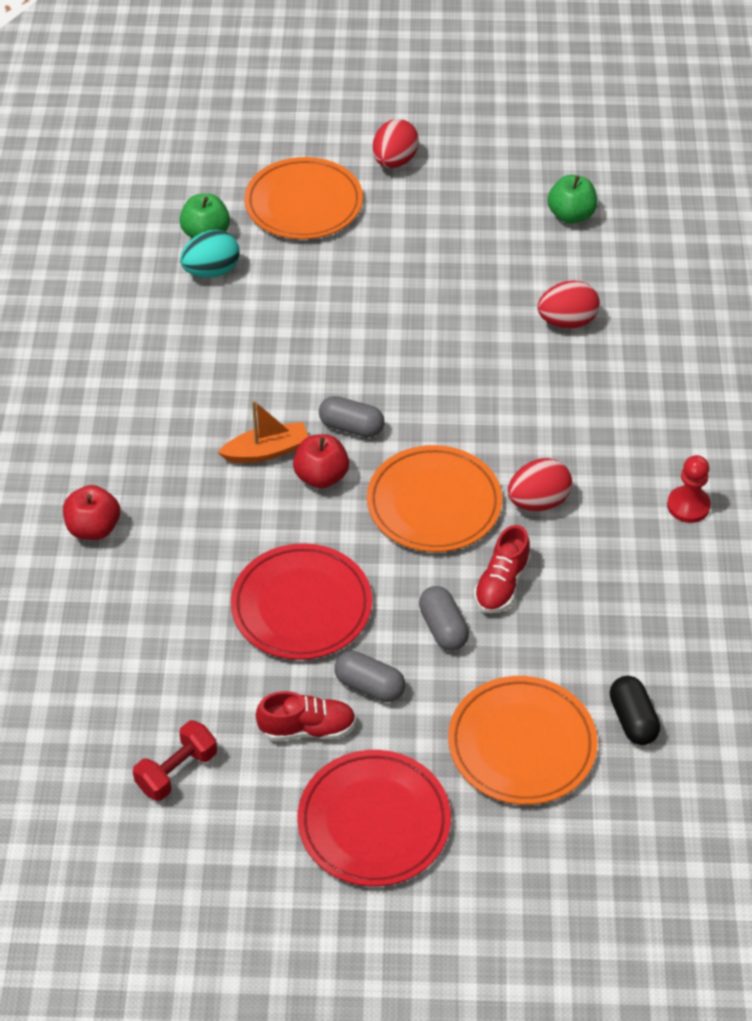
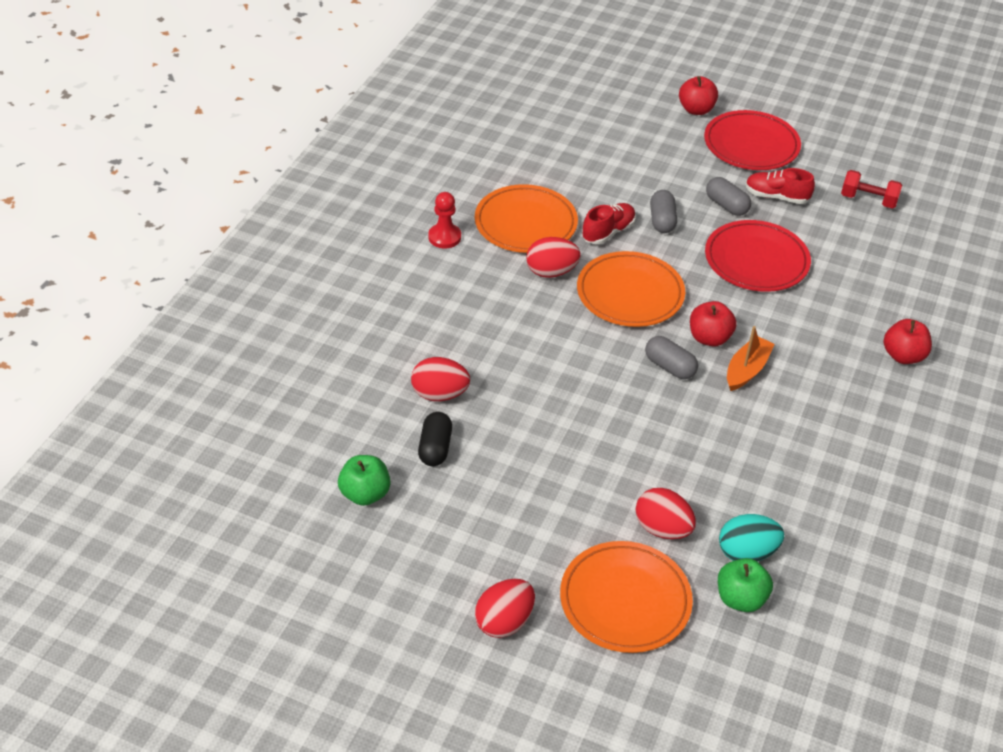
camera: 160 degrees left, 5 degrees down
red dumbbell [133,720,217,801] -> red dumbbell turned 45 degrees clockwise [841,170,902,209]
orange boat [217,400,309,463] -> orange boat turned 120 degrees clockwise [727,326,775,391]
orange plate [448,676,598,805] -> orange plate moved to [475,184,578,253]
black capsule [610,676,660,745] -> black capsule moved to [418,412,452,466]
none -> red egg [635,488,696,539]
none -> red apple [679,76,718,115]

